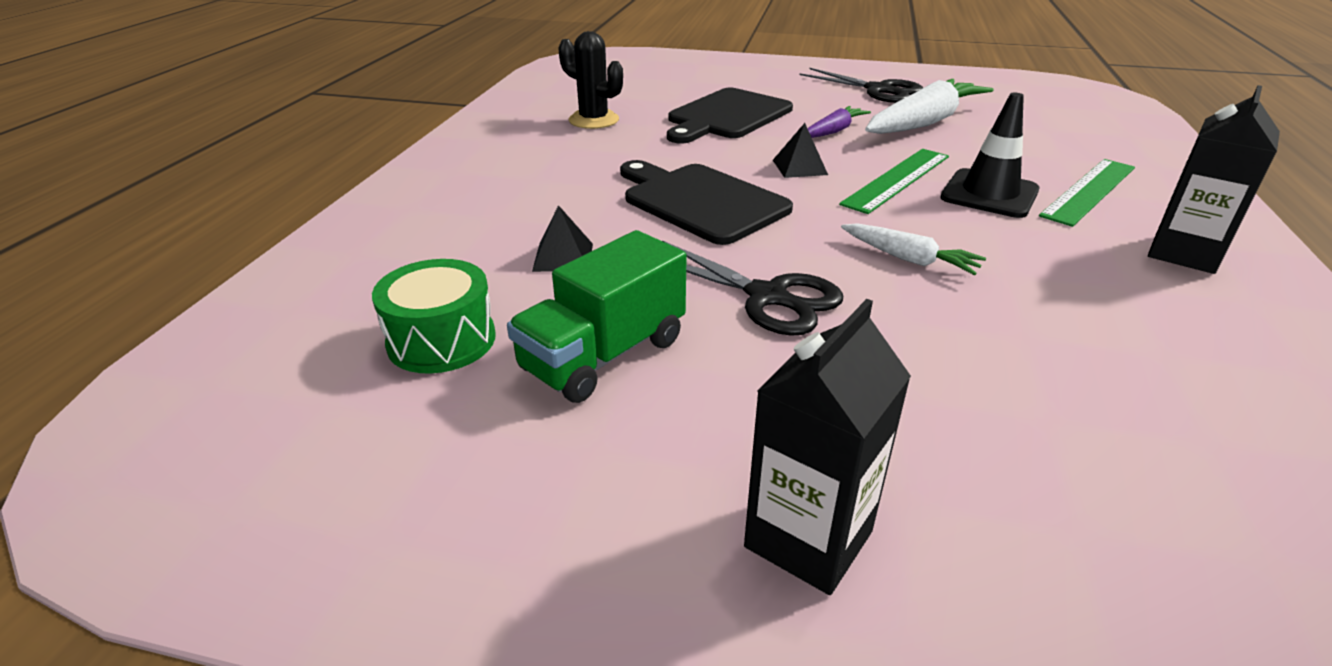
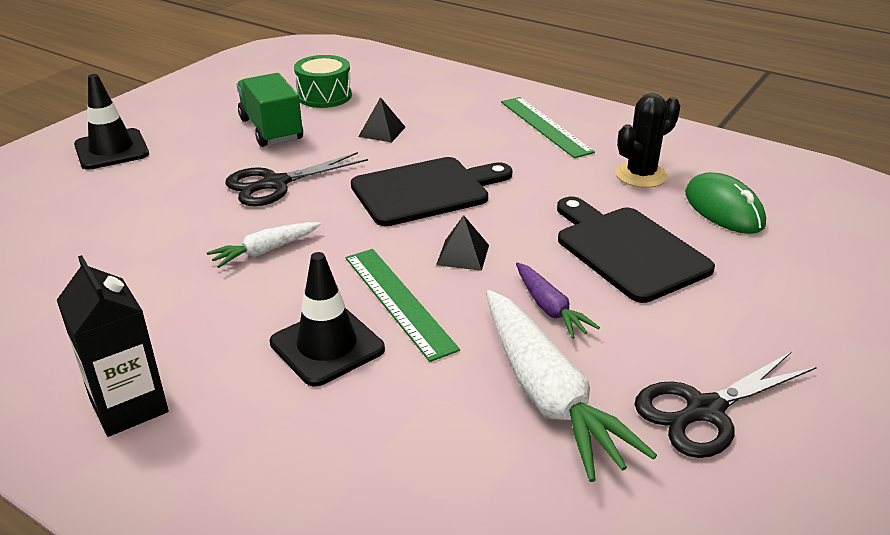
camera: 110 degrees right, 0 degrees up
black carton [744,299,911,595] -> black traffic cone [74,74,149,170]
green ruler [1039,159,1135,227] -> green ruler moved to [501,97,595,158]
none -> green mouse [685,172,766,234]

